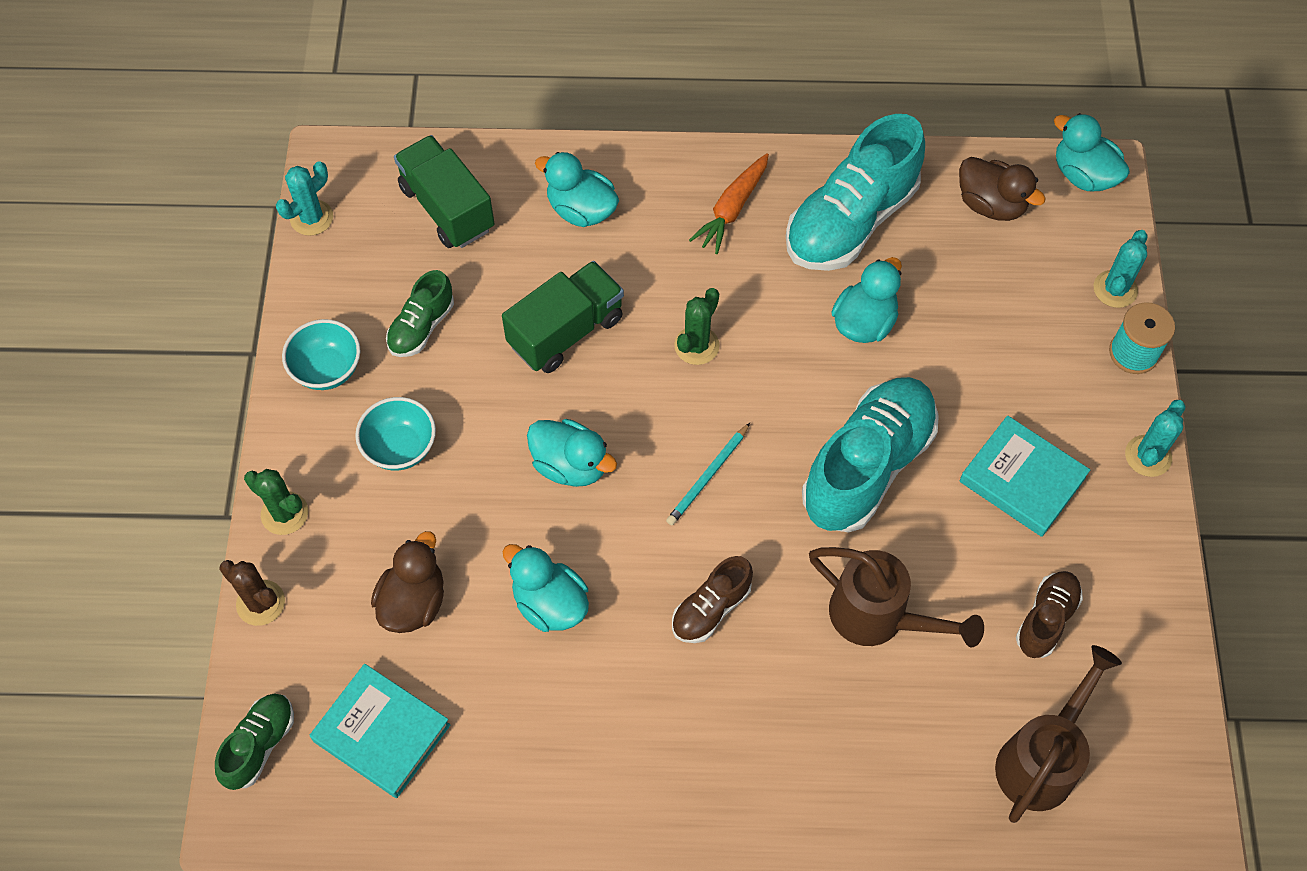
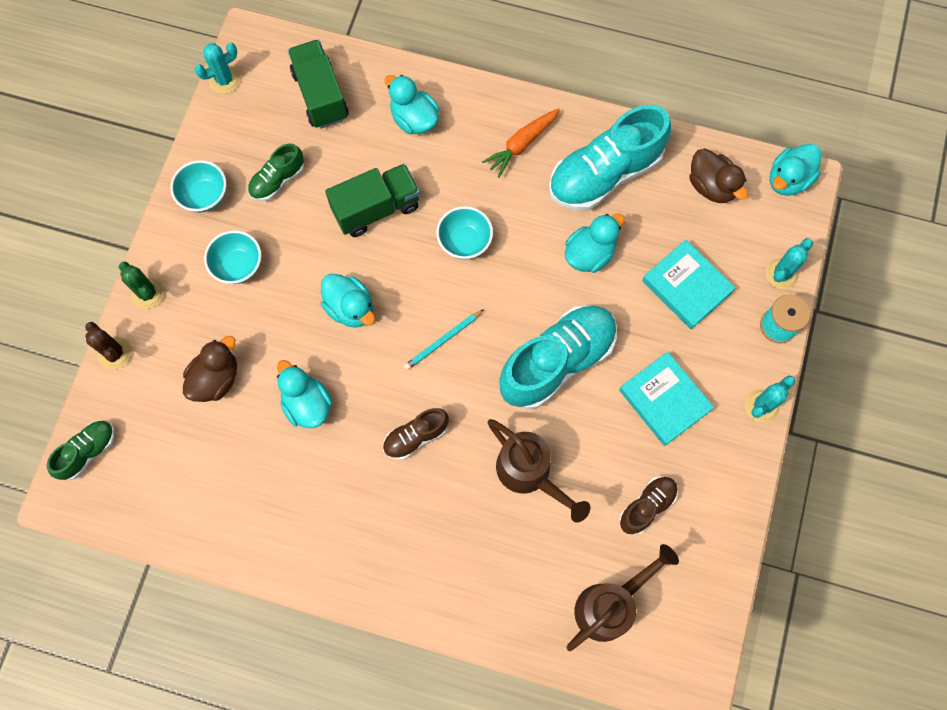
camera: 15 degrees right, 10 degrees up
turquoise book [310,664,450,798] -> turquoise book moved to [642,240,735,329]
green cactus [674,288,720,365] -> turquoise bowl [436,206,493,260]
turquoise duck [1054,113,1130,191] -> turquoise duck turned 105 degrees counterclockwise [770,144,821,196]

